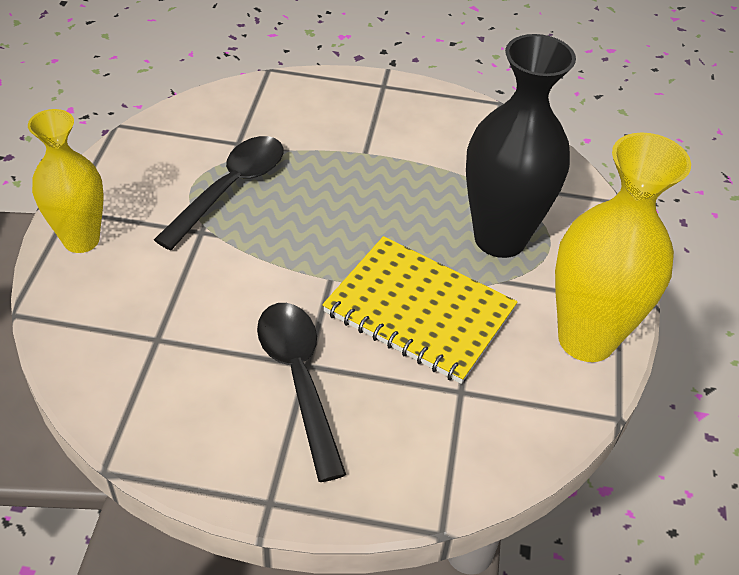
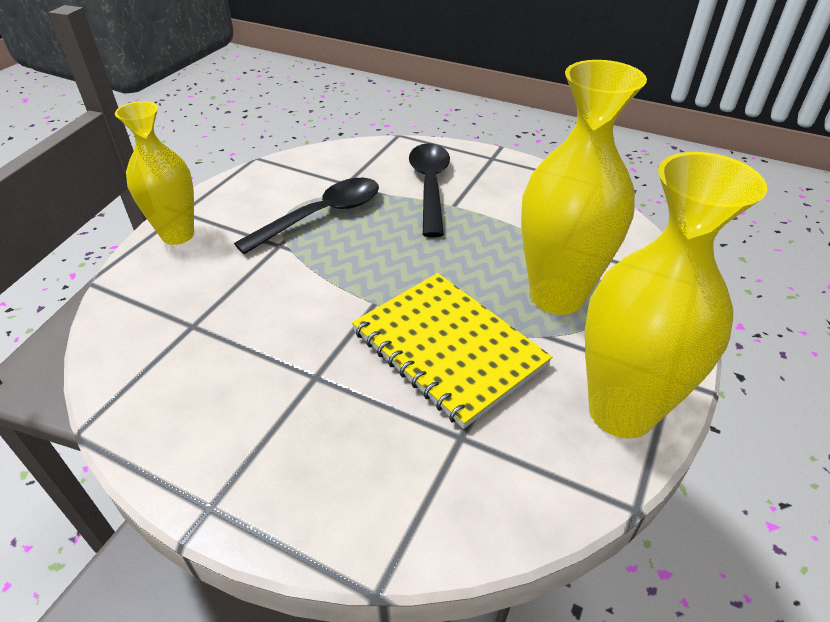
camera: 20 degrees right, 5 degrees down
black spoon [257,303,346,482] -> black spoon moved to [409,143,450,237]
black vase [466,34,576,258] -> yellow vase [521,60,647,315]

